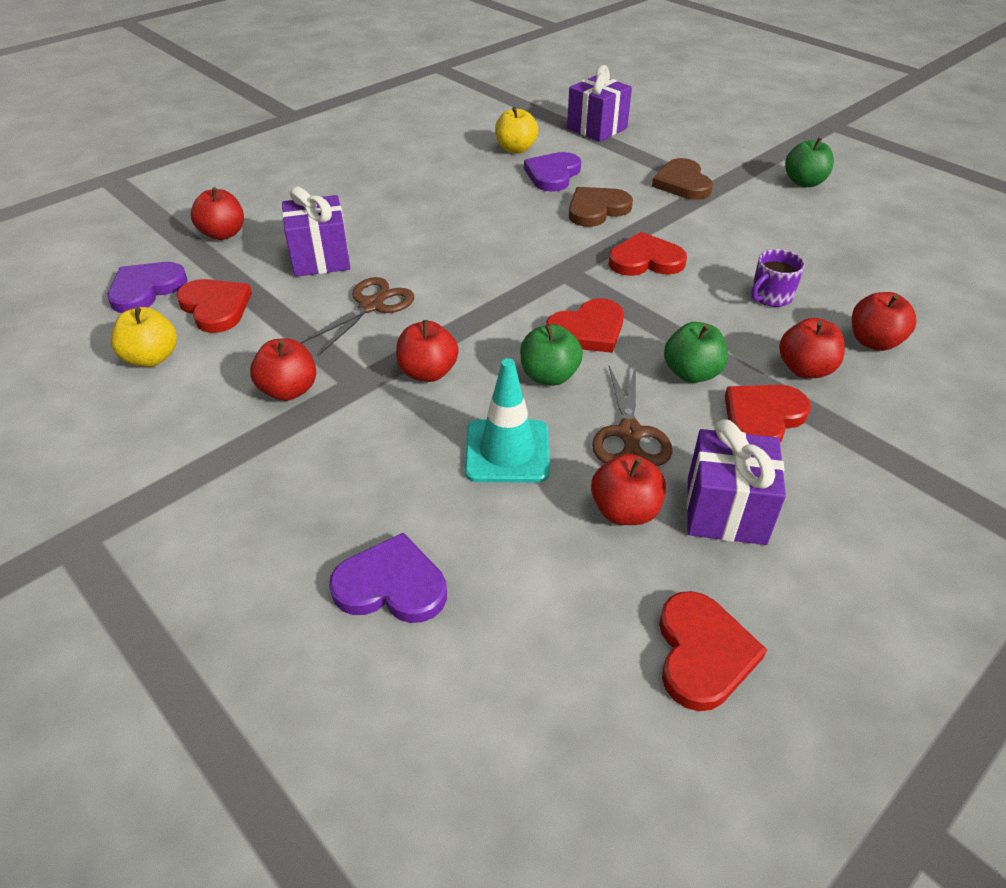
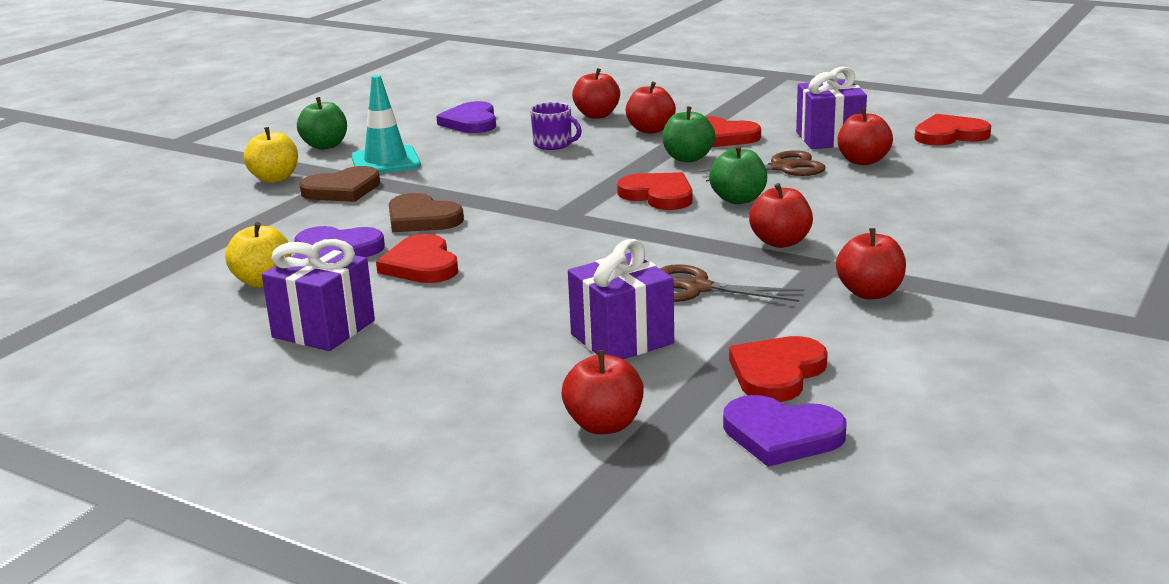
camera: 105 degrees left, 20 degrees down
yellow apple [111,307,177,367] -> yellow apple moved to [244,127,298,183]
purple heart [329,533,447,623] -> purple heart moved to [436,101,496,133]
turquoise traffic cone [465,358,550,483] -> turquoise traffic cone moved to [351,75,421,173]
purple gift [567,65,632,142] -> purple gift moved to [262,239,375,351]
red heart [608,232,687,276] -> red heart moved to [376,234,458,283]

